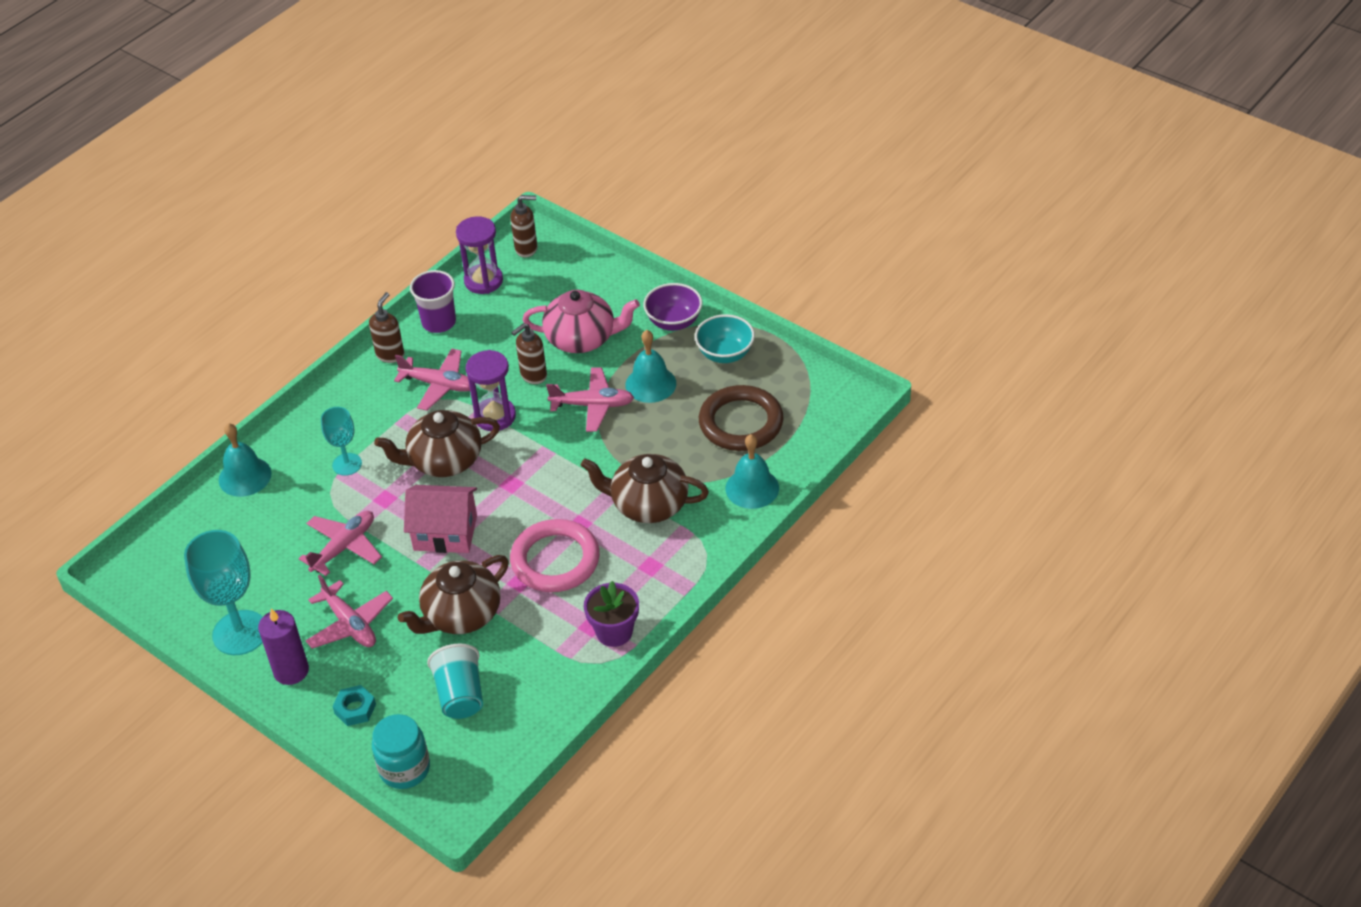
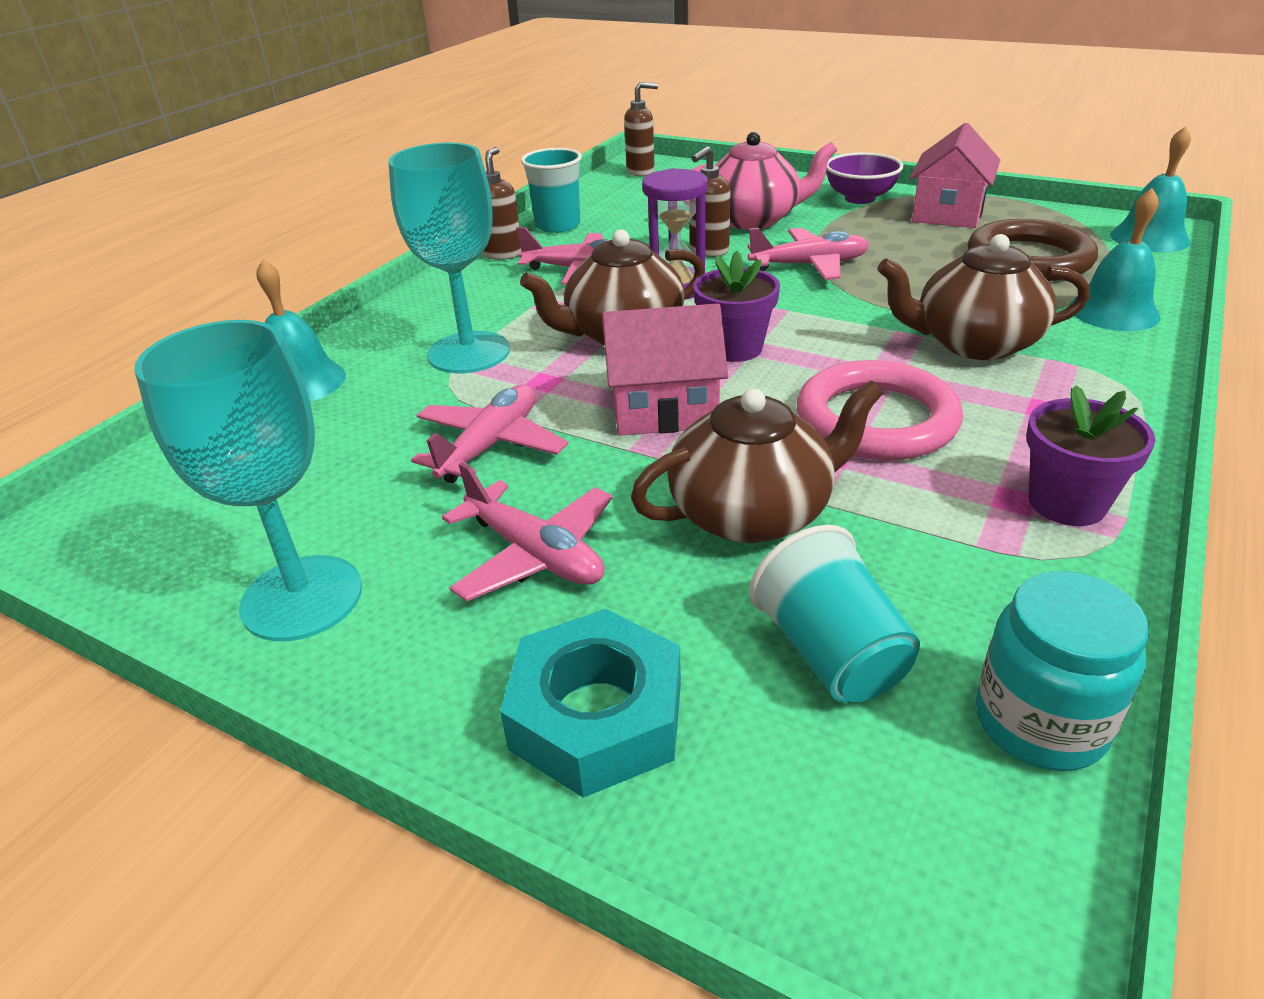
camera: 10 degrees left, 10 degrees down
purple candle [258,608,309,685] -> none
turquoise goblet [321,407,362,476] -> turquoise goblet [388,143,510,373], size x1.74
turquoise nut [332,685,376,726] -> turquoise nut [500,609,681,798], size x1.83
turquoise jar [372,714,430,789] -> turquoise jar moved to [975,571,1149,771]
brown teapot [398,555,509,634] -> brown teapot turned 150 degrees counterclockwise [631,380,883,543]
purple cup [410,270,456,333] -> turquoise cup [521,148,582,233]
purple hourglass [456,216,503,294] -> none
turquoise bell [625,330,676,403] -> turquoise bell moved to [1110,126,1191,252]
turquoise bowl [695,314,755,363] -> pink house [910,123,1000,228]
none -> purple flower pot [693,251,780,362]

